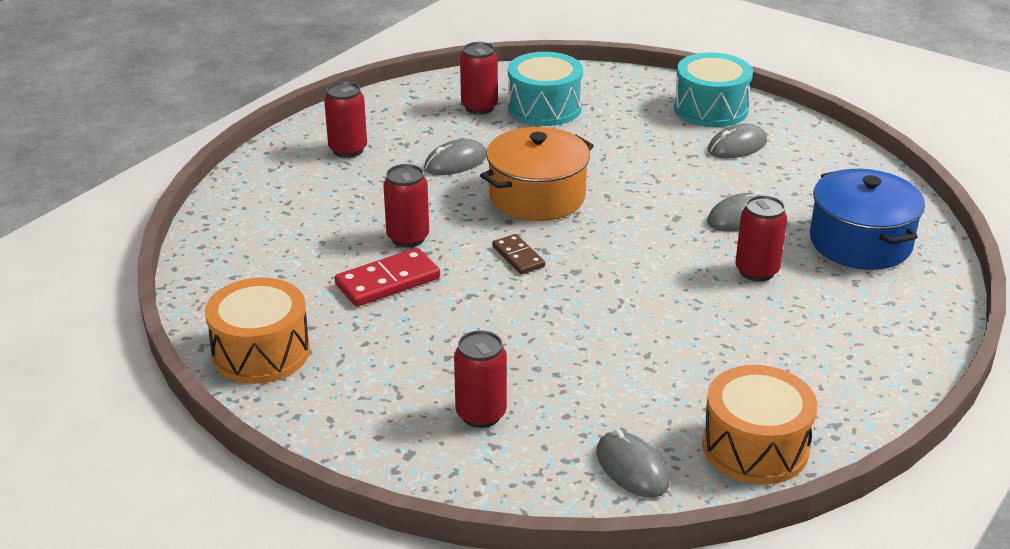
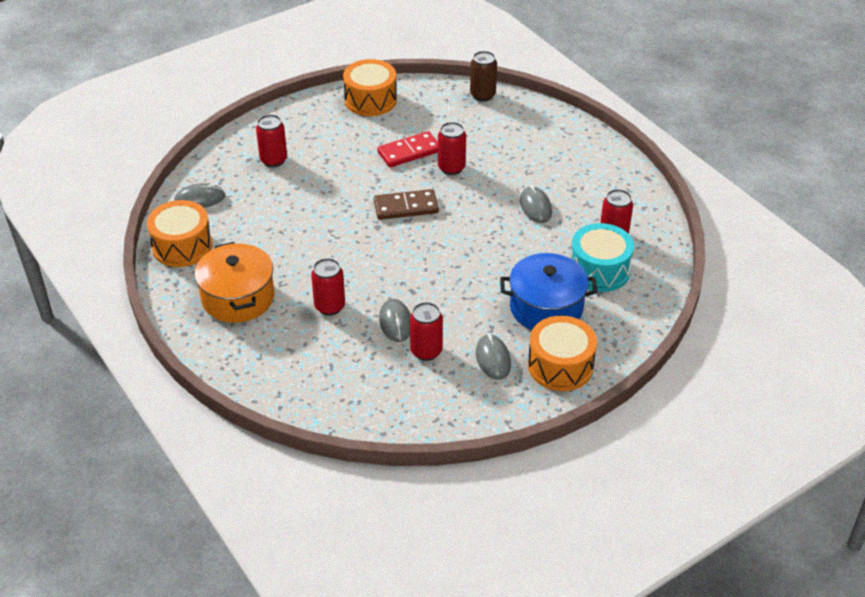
camera: 110 degrees right, 10 degrees up
red can [324,82,367,158] -> red can moved to [410,302,443,361]
red domino [335,248,440,307] -> red domino turned 75 degrees clockwise [377,131,438,167]
orange pot [480,127,594,221] -> orange pot moved to [194,242,274,323]
brown domino [492,234,545,274] -> brown domino [374,189,439,220], size x1.61
turquoise drum [674,53,753,127] -> orange drum [528,316,597,391]
blue pot [810,169,925,270] -> blue pot moved to [500,253,597,330]
none -> brown can [470,51,497,102]

